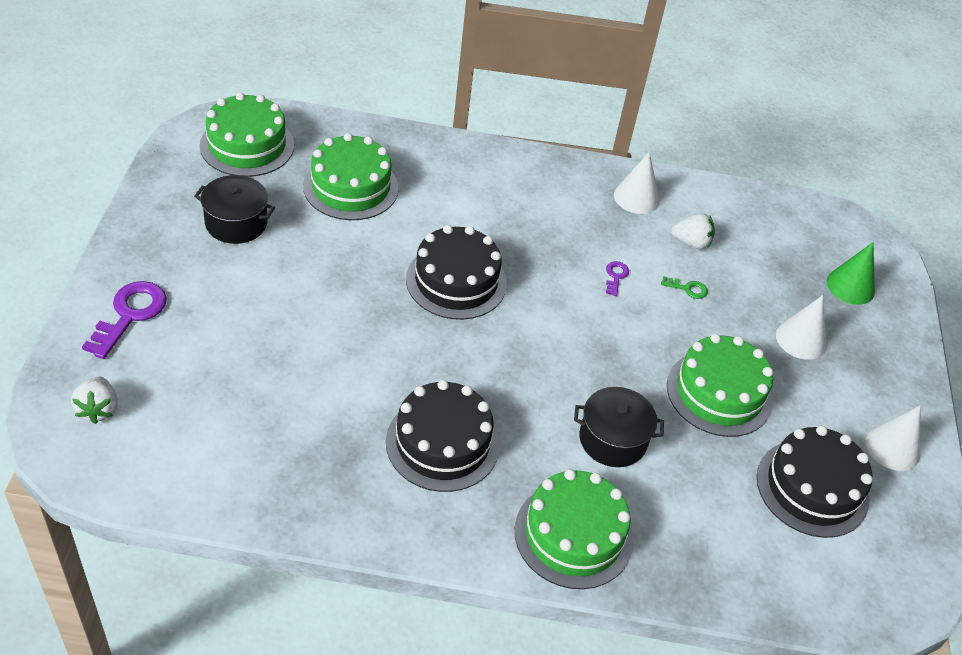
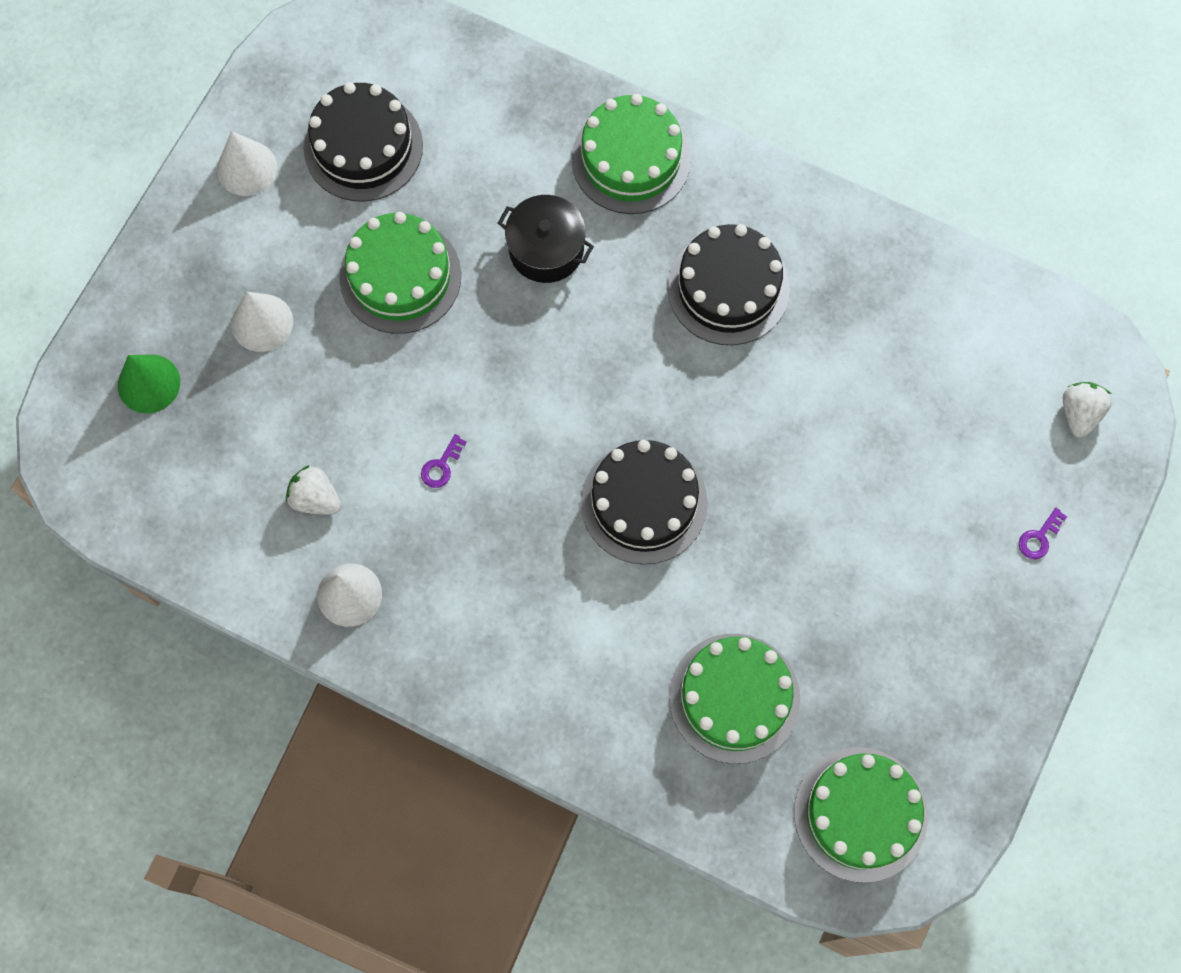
camera: 155 degrees left, 25 degrees up
purple key [82,281,167,359] -> purple key [1019,508,1067,559], size x0.49
black pot [194,175,275,244] -> none
green key [661,276,708,299] -> none

